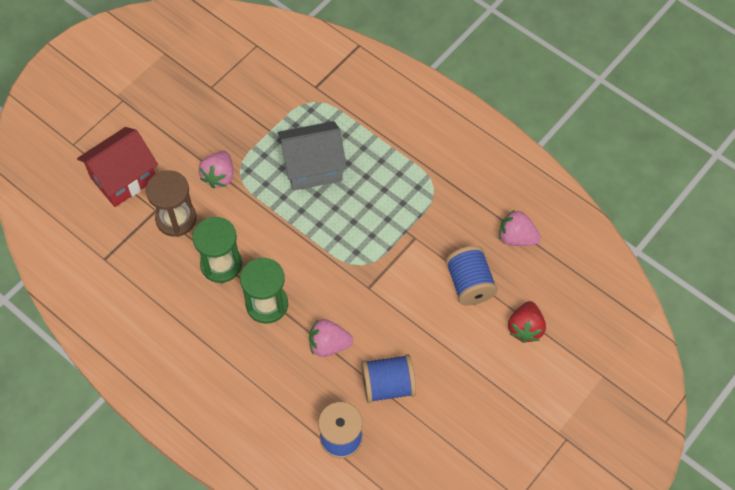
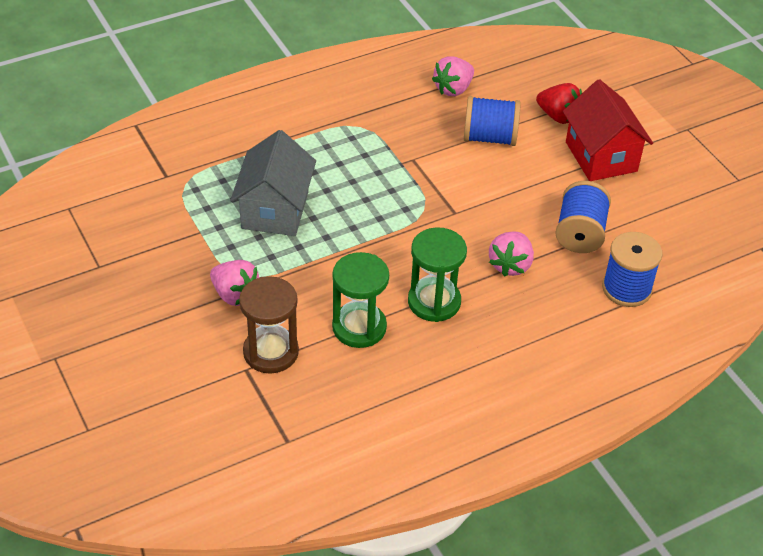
camera: 70 degrees left, 15 degrees down
red house [77,127,158,207] -> red house moved to [563,79,653,181]

